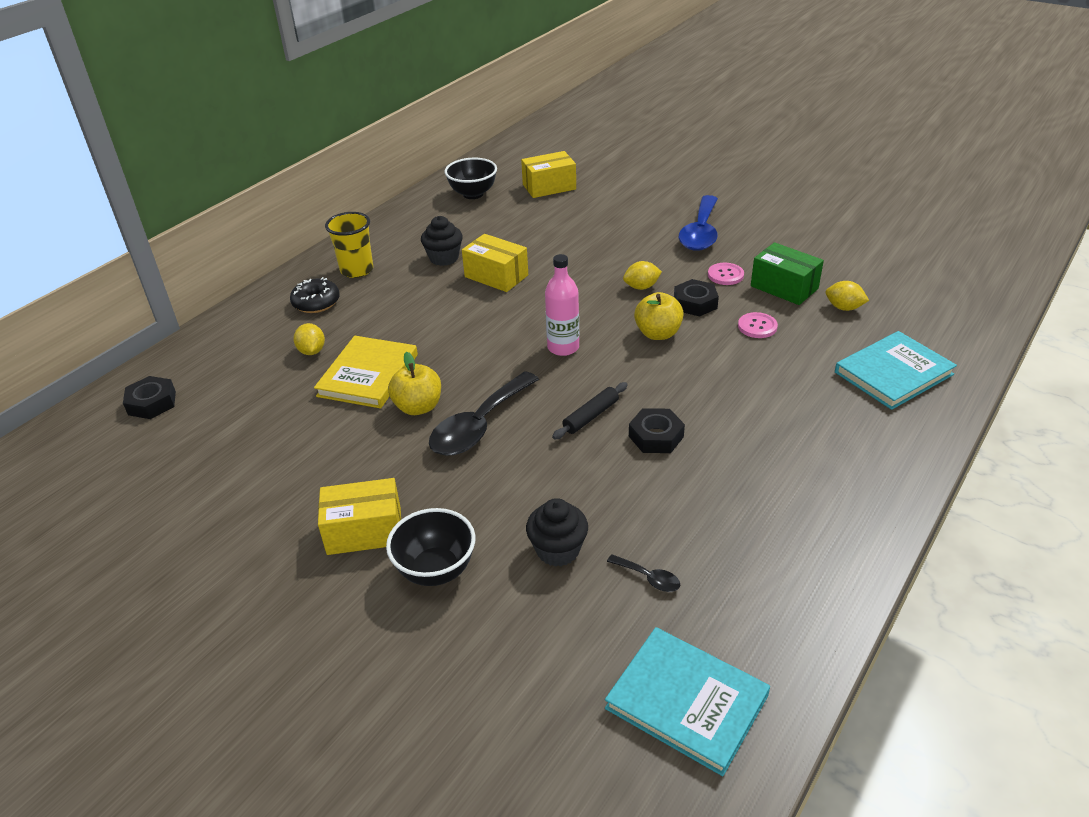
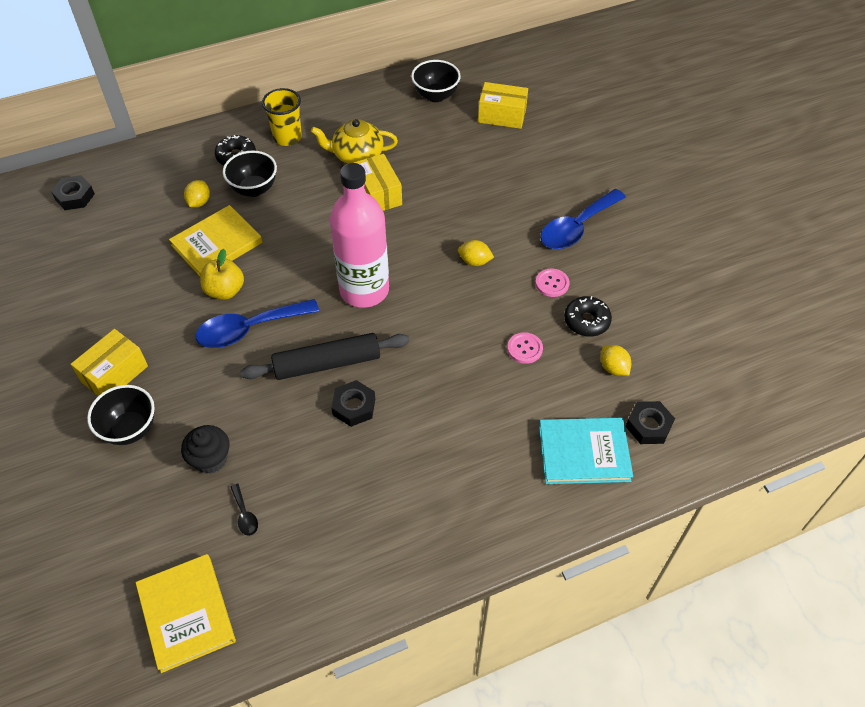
camera: 30 degrees right, 15 degrees up
yellow box [318,478,401,555] -> yellow box turned 75 degrees counterclockwise [71,329,148,396]
black cupcake [421,216,463,266] -> yellow teapot [311,119,398,164]
black spoon [429,371,539,455] -> blue spoon [196,299,319,348]
pink bottle [545,254,579,356] -> pink bottle [330,163,389,308], size x1.81
black rolling pin [552,382,628,440] -> black rolling pin [240,333,410,380], size x1.86
turquoise book [605,627,770,776] -> yellow book [136,554,236,673]
yellow apple [634,292,684,340] -> none
black nut [674,279,719,317] -> black nut moved to [626,401,675,444]
green box [751,242,824,305] -> black donut [564,296,612,337]
none -> black bowl [223,151,277,197]

